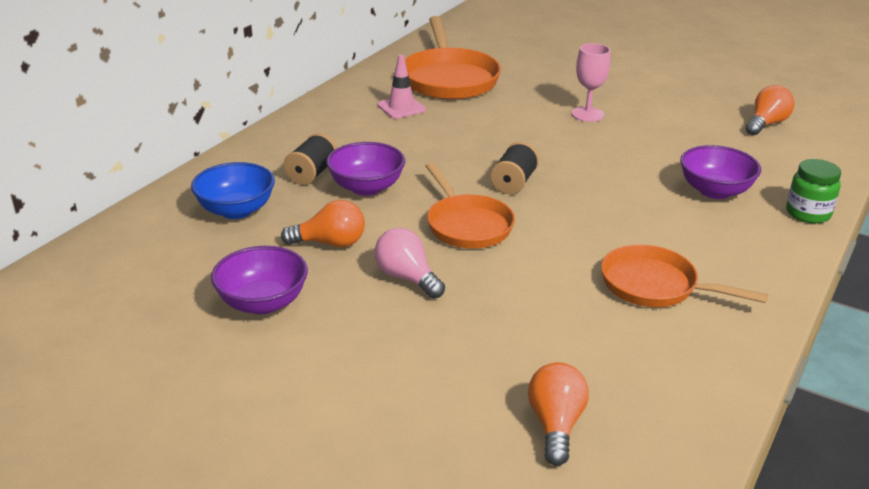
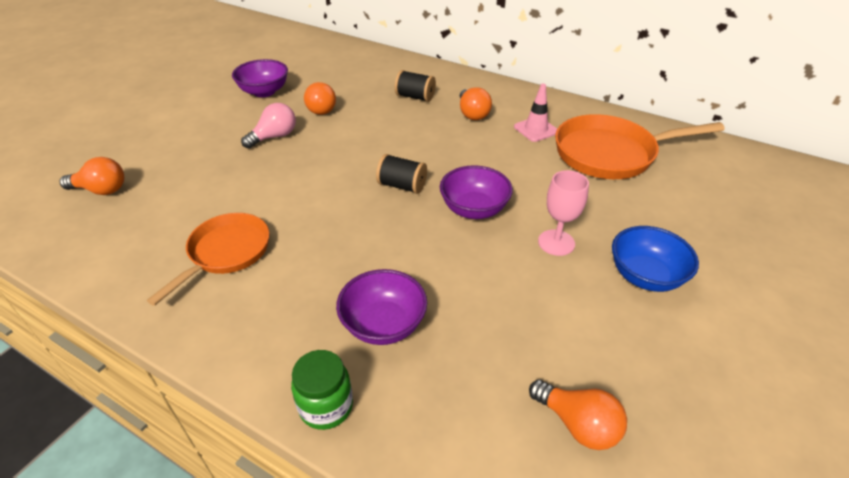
camera: 90 degrees right, 10 degrees up
blue bowl [191,162,275,219] -> blue bowl moved to [612,226,699,292]
purple bowl [326,142,405,196] -> purple bowl moved to [440,165,513,219]
orange pan [426,163,515,249] -> none
none -> orange light bulb [460,87,492,120]

